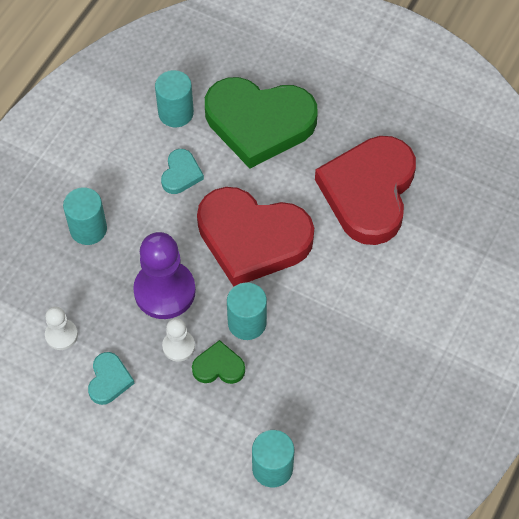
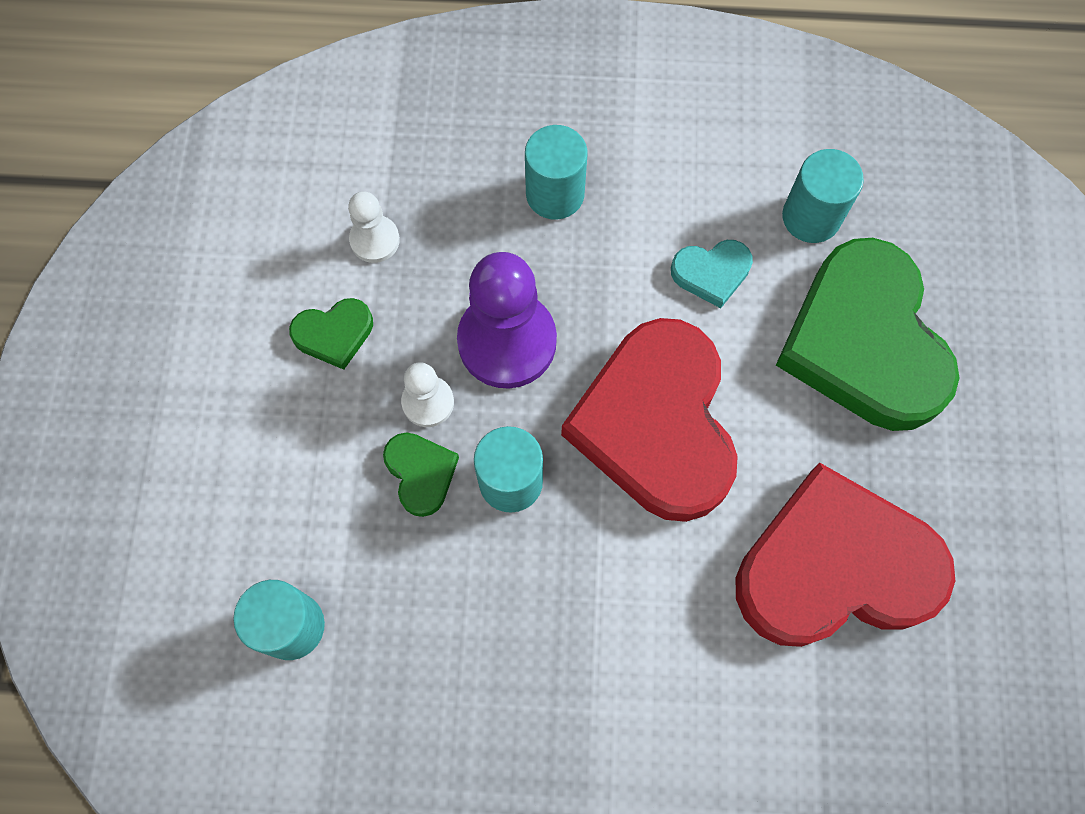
camera: 65 degrees right, 10 degrees up
turquoise heart [88,352,135,405] -> green heart [289,298,373,370]

